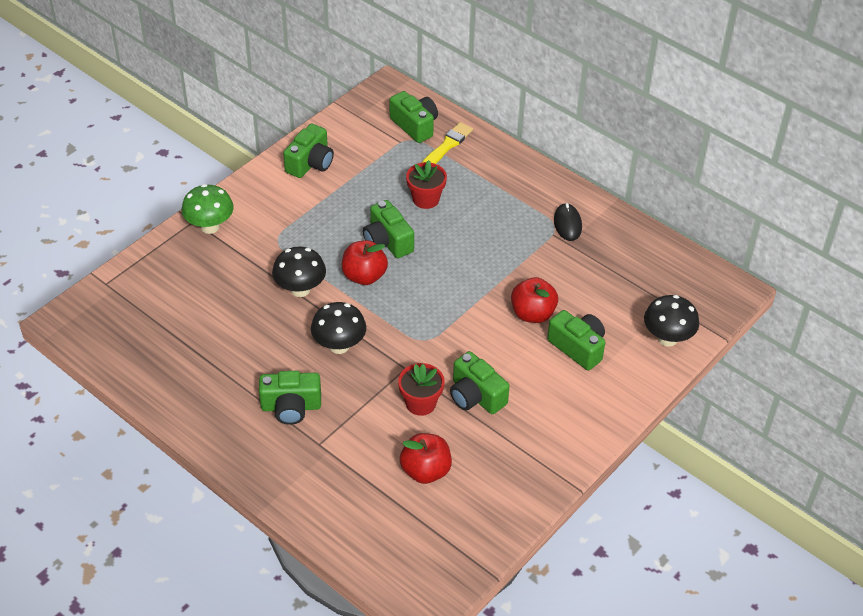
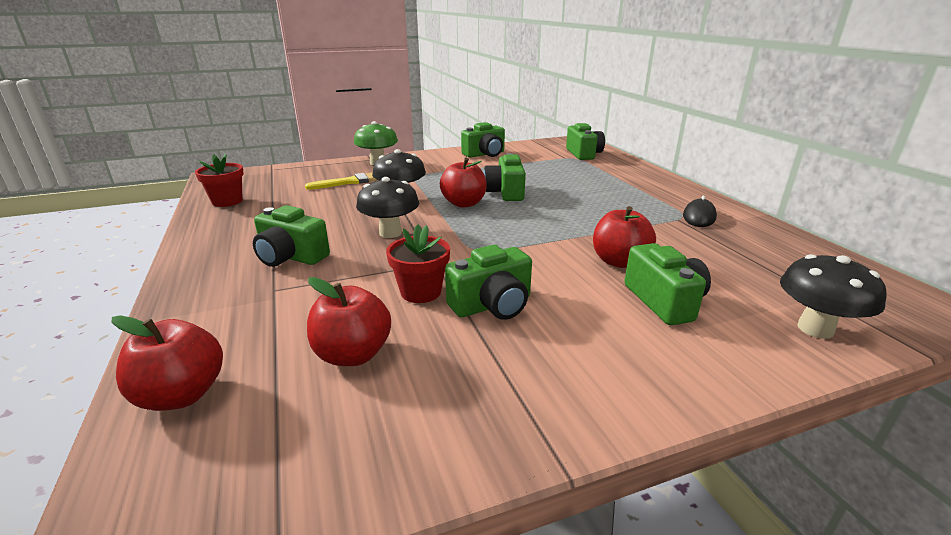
camera: 30 degrees right, 20 degrees down
red flower pot [406,160,447,209] -> red flower pot moved to [195,153,244,207]
yellow brush [422,122,473,164] -> yellow brush moved to [305,173,377,190]
green camera [450,351,510,414] -> green camera turned 105 degrees counterclockwise [445,245,532,320]
none -> red apple [112,315,223,411]

